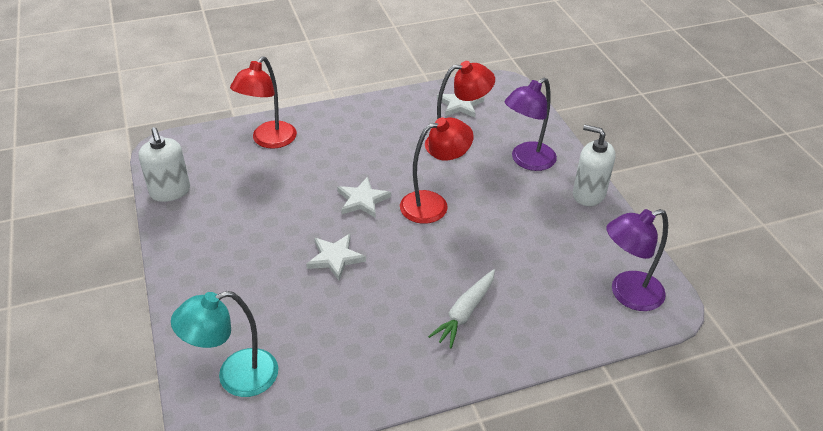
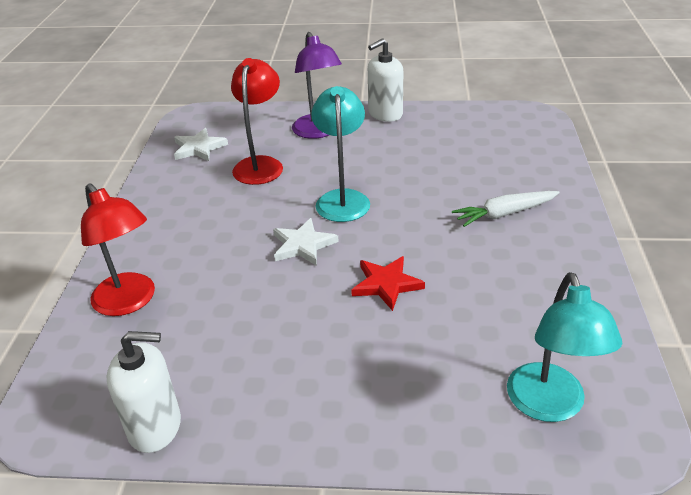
camera: 65 degrees left, 5 degrees down
white star [306,234,366,280] -> red star [351,256,425,311]
red lamp [400,117,474,224] -> turquoise lamp [311,86,370,222]
white carrot [428,269,495,348] -> white carrot turned 105 degrees clockwise [452,191,560,227]
purple lamp [606,209,668,311] -> none

